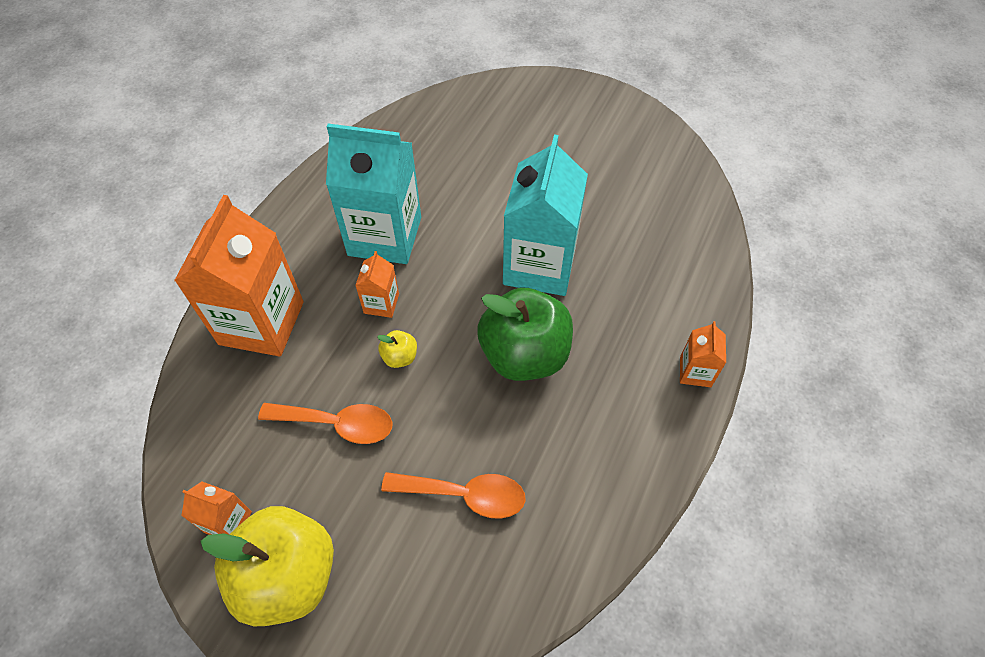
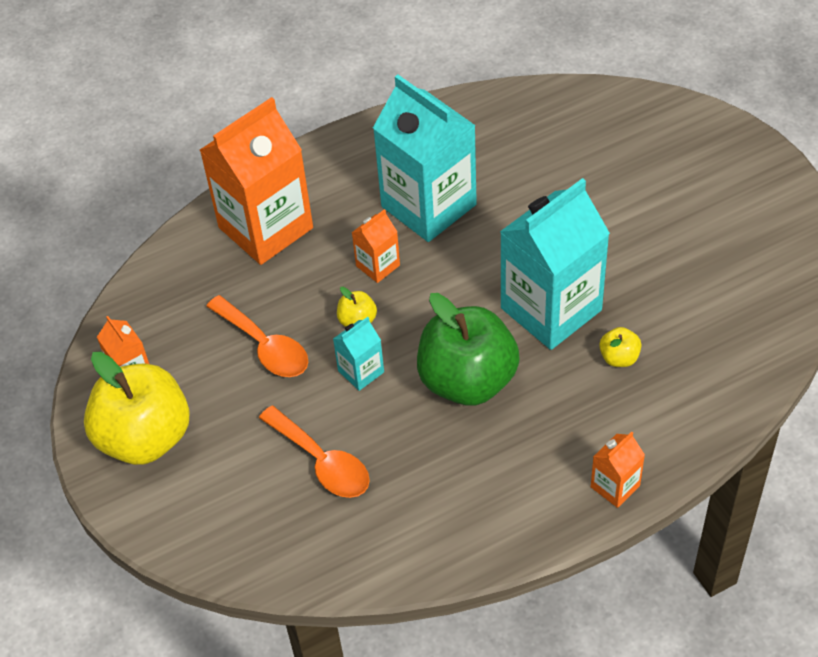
camera: 40 degrees right, 5 degrees down
none -> turquoise carton [333,317,384,391]
none -> yellow apple [599,327,641,367]

